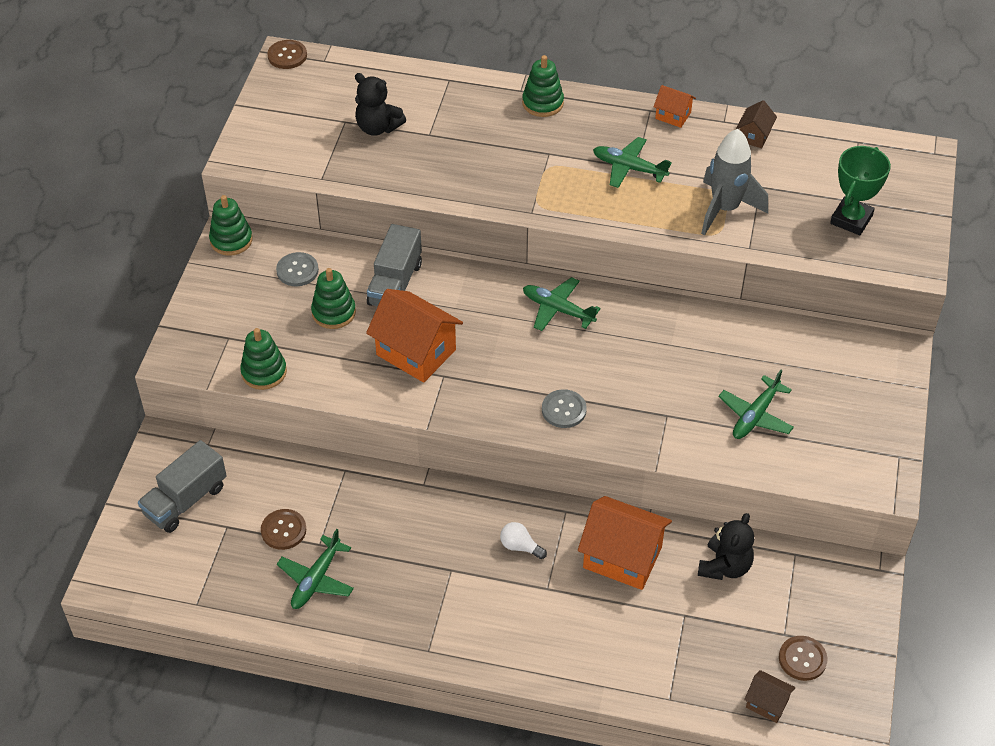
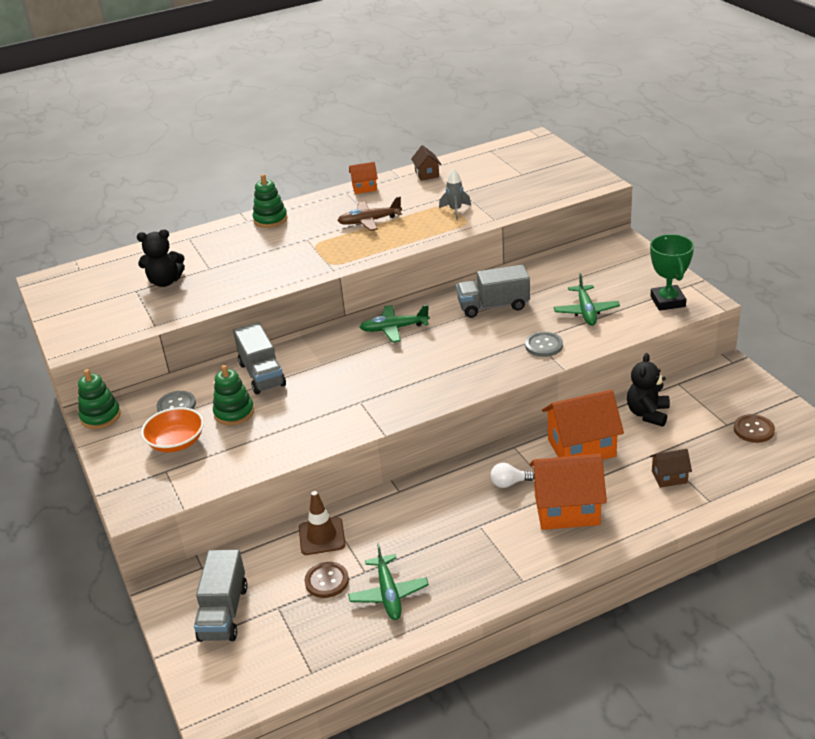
camera: 35 degrees left, 15 degrees down
green stacking toy [240,328,287,390] -> none
brown button [267,40,307,69] -> none
orange house [366,289,463,383] -> orange house moved to [530,454,607,530]
grey button [542,389,587,428] -> grey button moved to [525,332,563,357]
green plane [593,137,672,188] -> brown plane [337,196,402,231]
black teddy bear [698,513,754,580] -> black teddy bear turned 150 degrees counterclockwise [627,353,670,427]
grey rocket [701,129,768,235] -> grey rocket [439,169,471,220], size x0.54
brown house [744,670,796,723] -> brown house moved to [650,449,692,488]
green trophy [830,146,891,235] -> green trophy moved to [650,234,694,311]
none -> orange bowl [141,407,204,452]
none -> brown traffic cone [299,491,346,555]
none -> grey truck [456,265,530,318]

